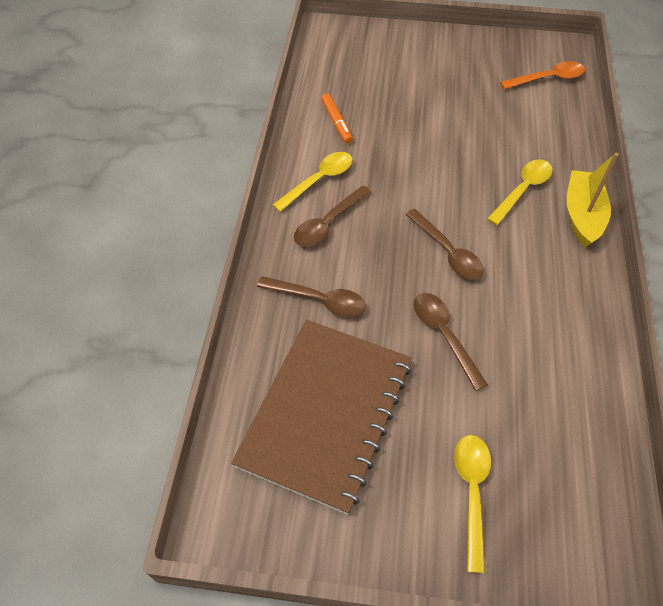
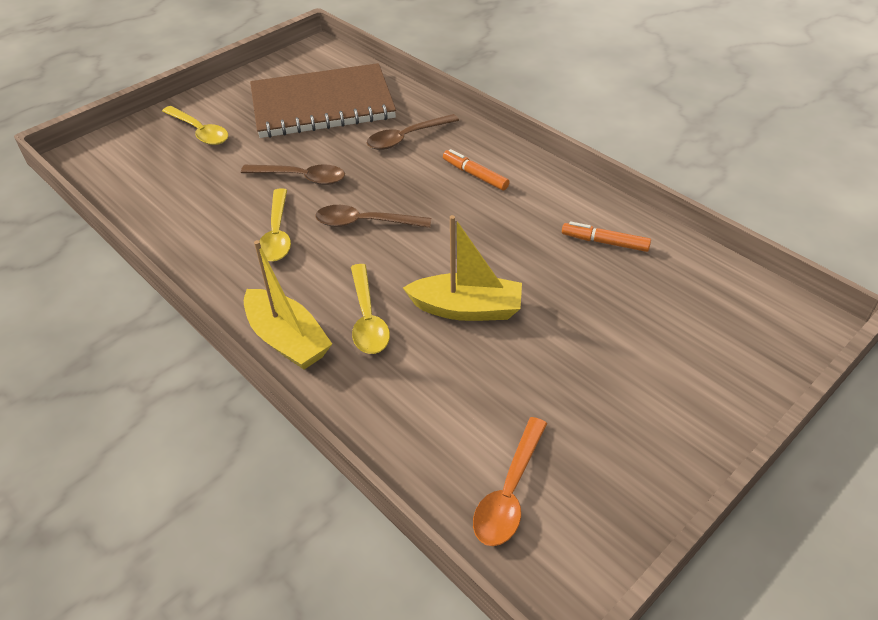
camera: 130 degrees right, 10 degrees down
brown notebook [231,320,412,515] -> brown notebook turned 75 degrees counterclockwise [250,63,396,138]
yellow spoon [273,152,353,212] -> yellow spoon moved to [259,188,291,262]
brown spoon [294,186,371,247] -> orange marker [443,149,510,190]
none -> yellow boat [403,215,522,321]

